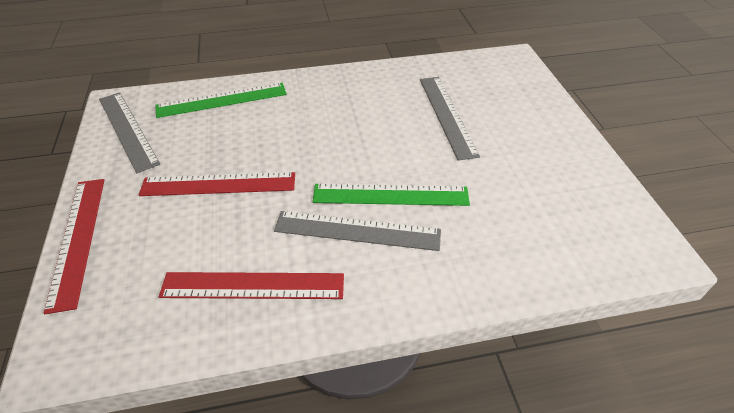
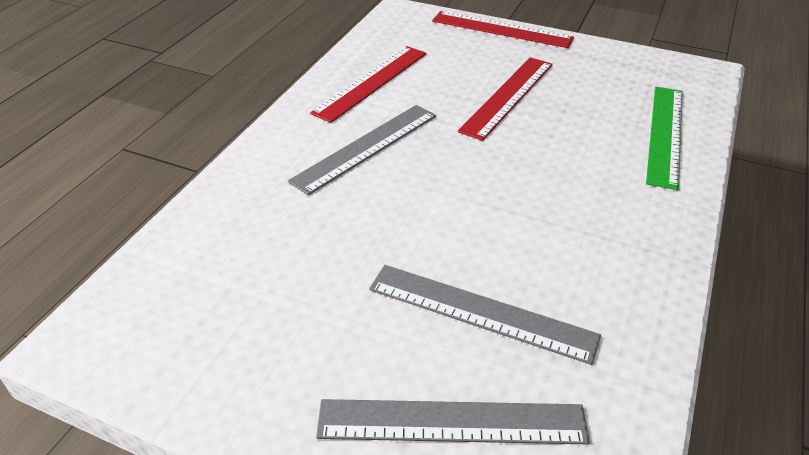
camera: 125 degrees right, 5 degrees down
grey ruler [99,92,160,173] -> grey ruler moved to [316,399,590,444]
green ruler [313,184,470,206] -> none

